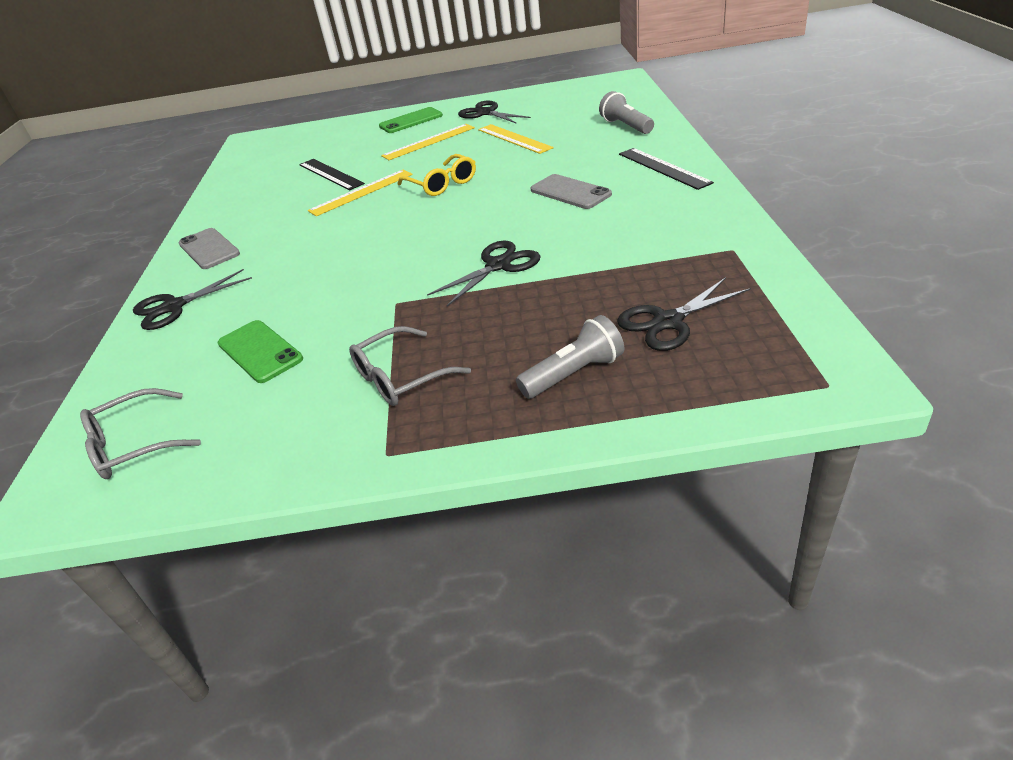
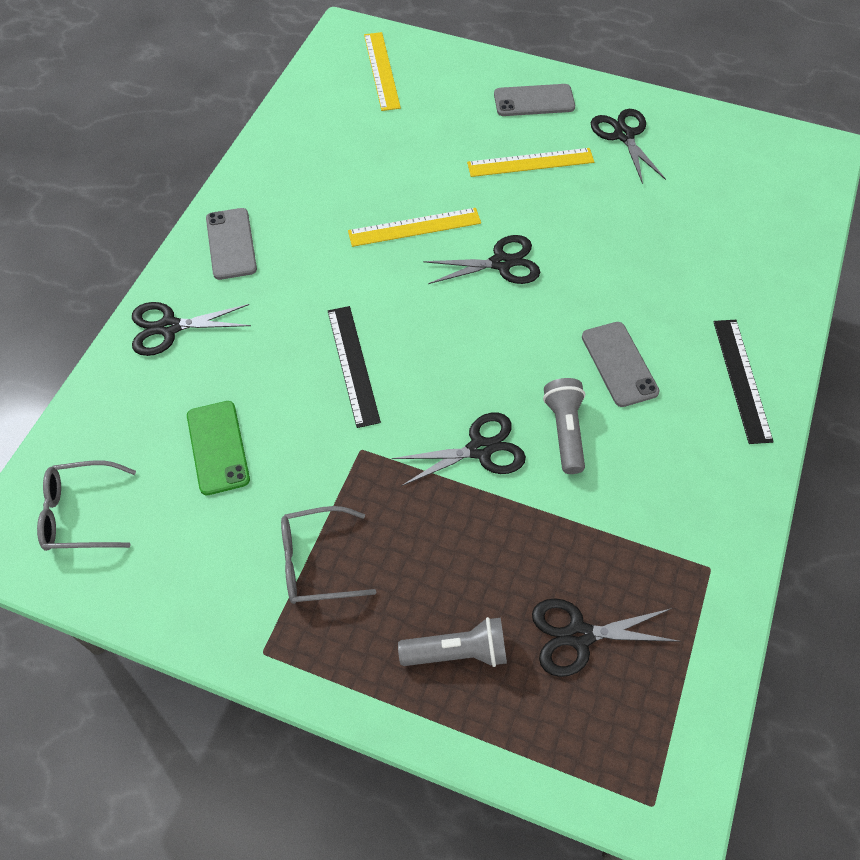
camera: 20 degrees right, 20 degrees up
black ruler [299,159,365,190] -> black ruler moved to [328,306,381,428]
green phone [379,107,443,133] -> grey phone [494,84,575,116]
yellow glasses [398,154,476,196] -> black scissors [423,235,540,284]
yellow ruler [478,124,553,154] -> yellow ruler moved to [364,32,401,111]
grey flashlight [599,91,654,134] -> grey flashlight moved to [543,378,585,474]

